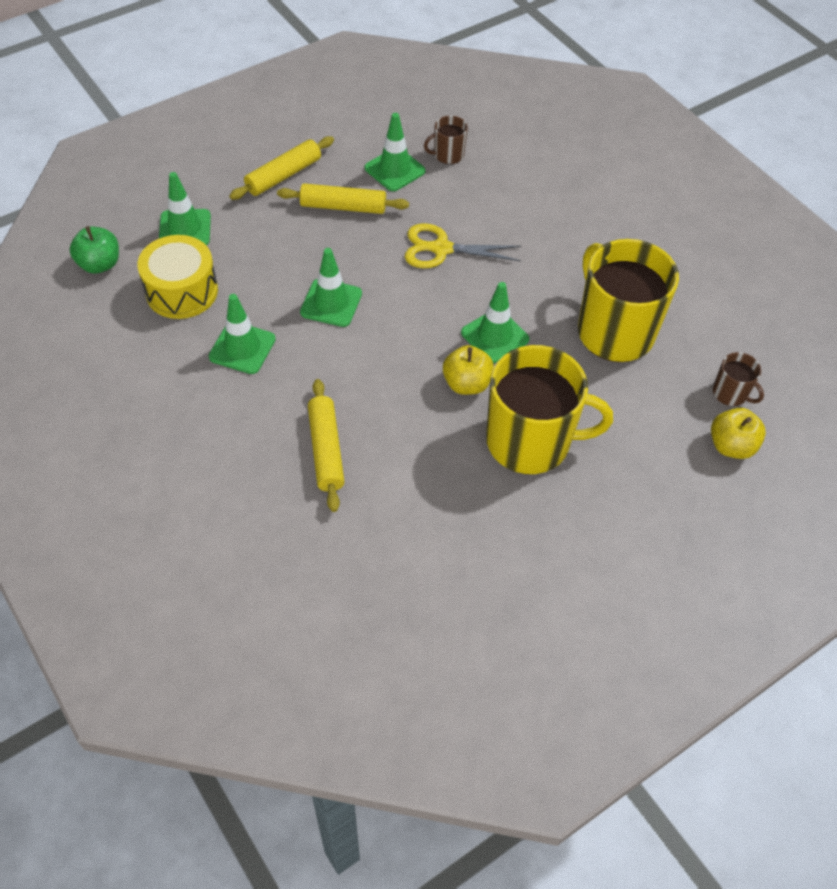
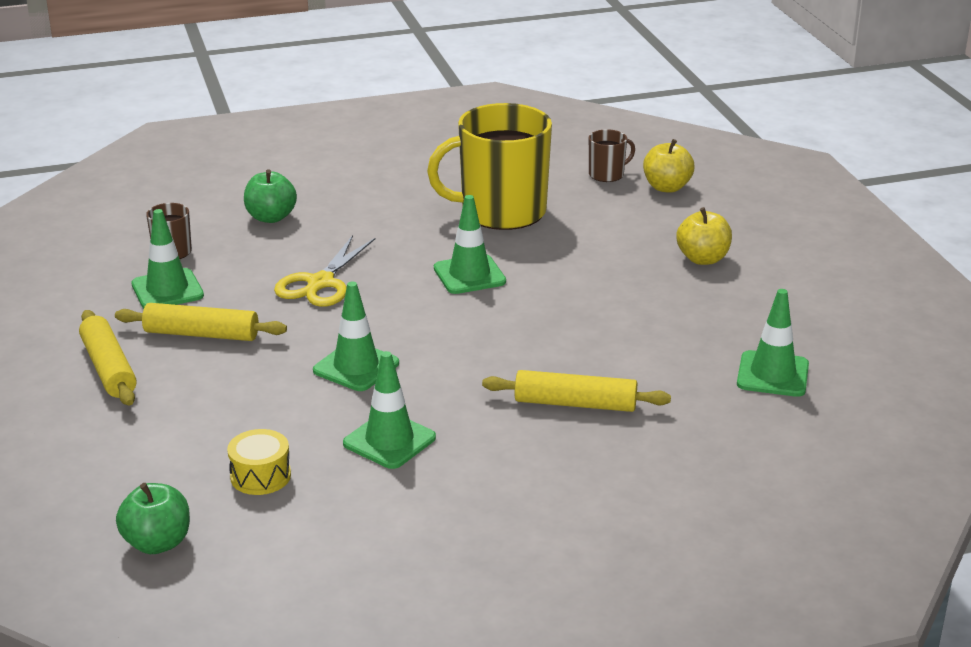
camera: 70 degrees left, 25 degrees down
yellow drum [137,235,218,319] -> yellow drum [227,429,291,495], size x0.59
green traffic cone [159,172,211,245] -> green traffic cone moved to [737,289,809,397]
yellow rolling pin [277,183,409,214] -> yellow rolling pin turned 75 degrees clockwise [115,303,287,341]
yellow apple [443,345,494,395] -> yellow apple moved to [676,207,732,265]
yellow mug [486,345,613,474] -> none
none -> green apple [244,169,297,223]

